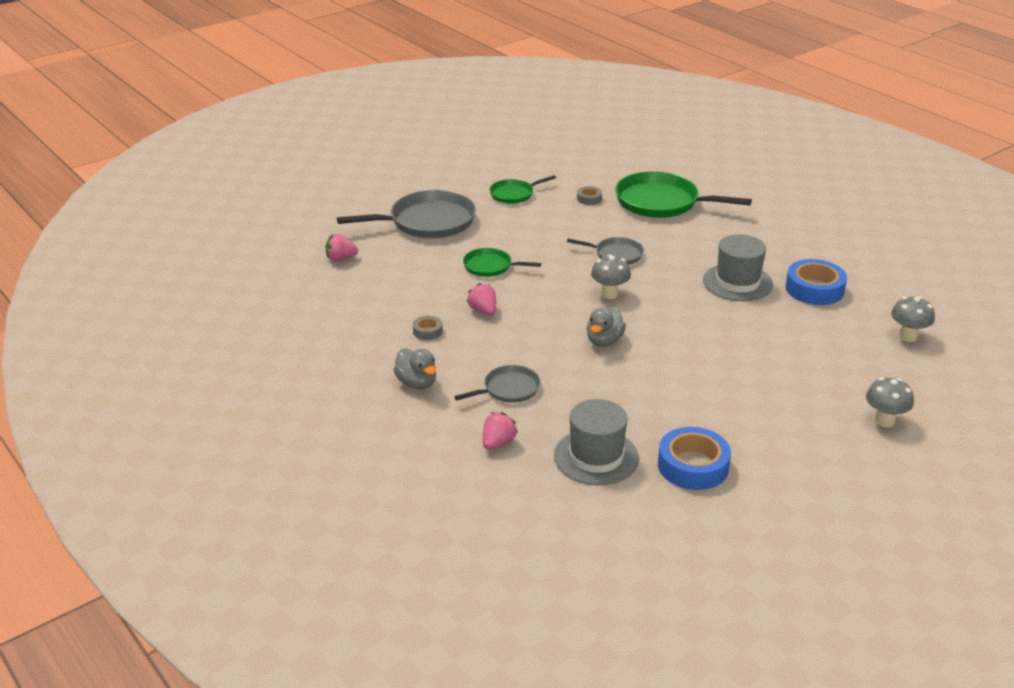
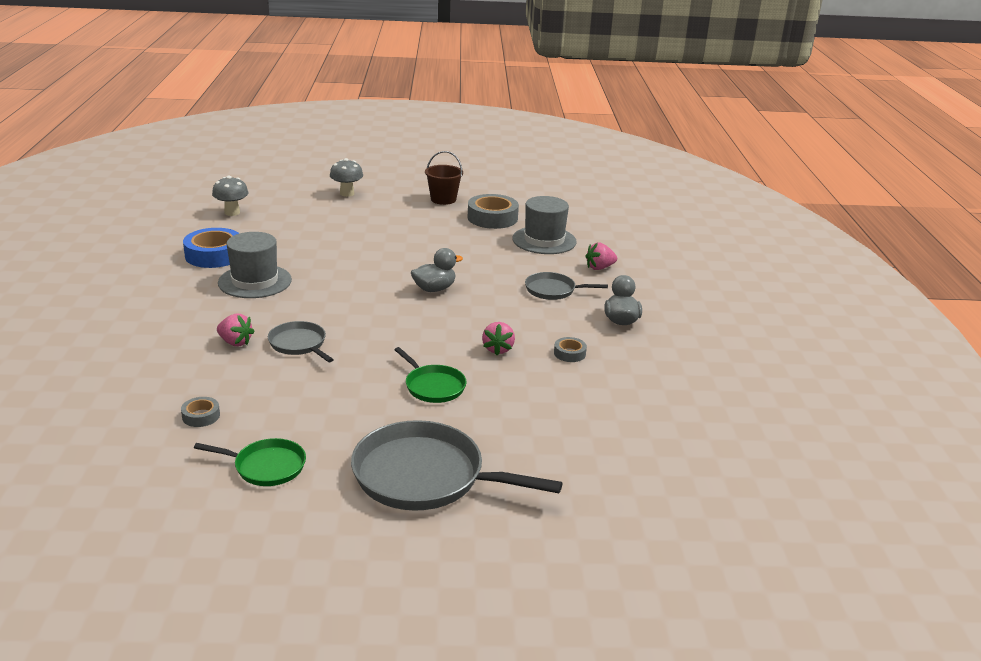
camera: 145 degrees left, 5 degrees down
pink strawberry [326,234,358,261] -> pink strawberry moved to [217,314,255,346]
grey mushroom [591,254,631,299] -> none
green pan [615,171,752,218] -> none
blue tape [658,427,731,490] -> grey tape [468,194,519,229]
none -> brown bucket [425,151,463,205]

